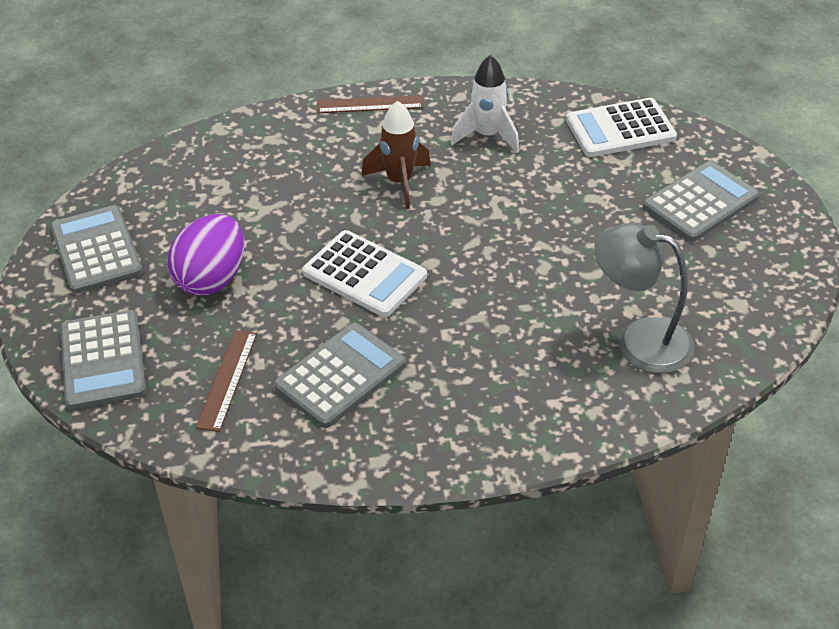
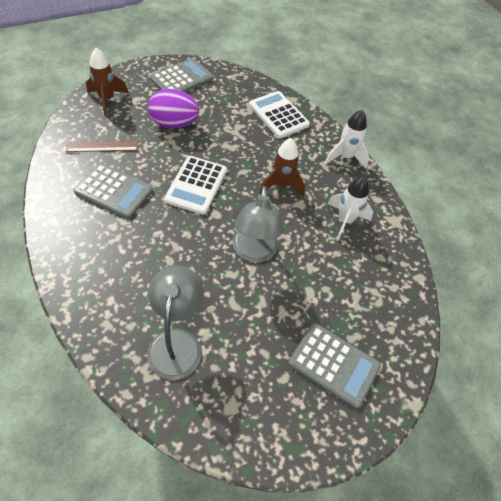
camera: 65 degrees right, 10 degrees up
grey calculator [60,310,146,410] -> brown rocket [86,48,129,116]
brown ruler [317,95,424,113] -> white rocket [325,110,369,169]
white calculator [566,98,677,157] -> white calculator moved to [249,91,310,138]
none -> grey lamp [233,186,284,262]

